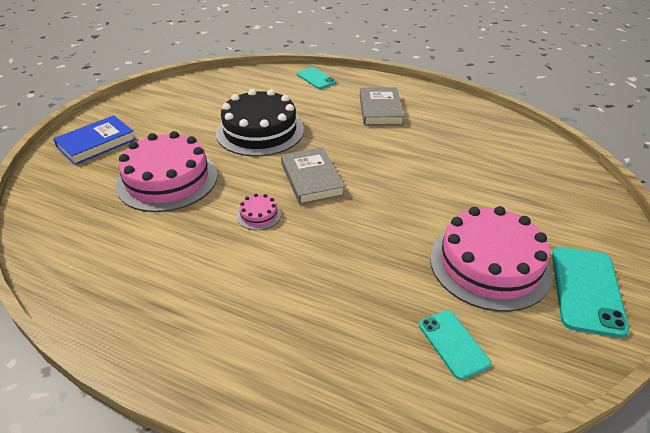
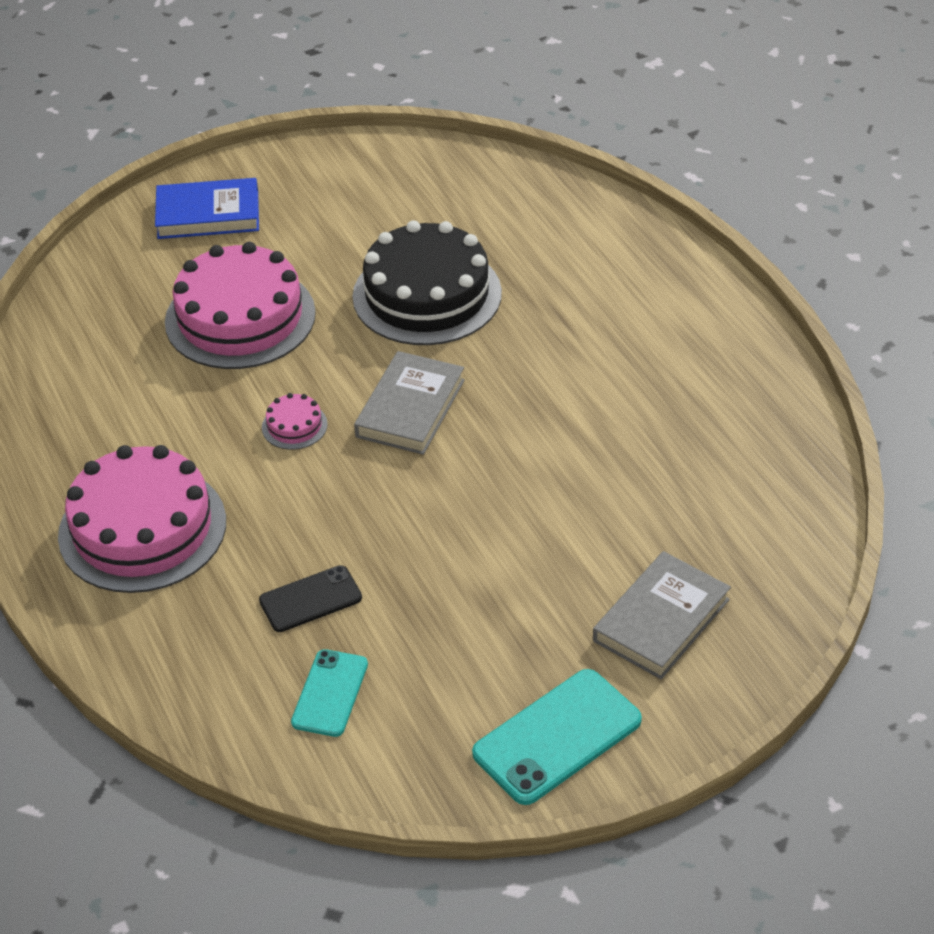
camera: 40 degrees right, 5 degrees up
turquoise phone [297,67,336,89] -> none
grey book [360,87,404,126] -> grey book moved to [593,551,731,679]
pink cake [430,206,553,312] -> pink cake moved to [58,445,226,593]
none -> black phone [259,565,362,632]

